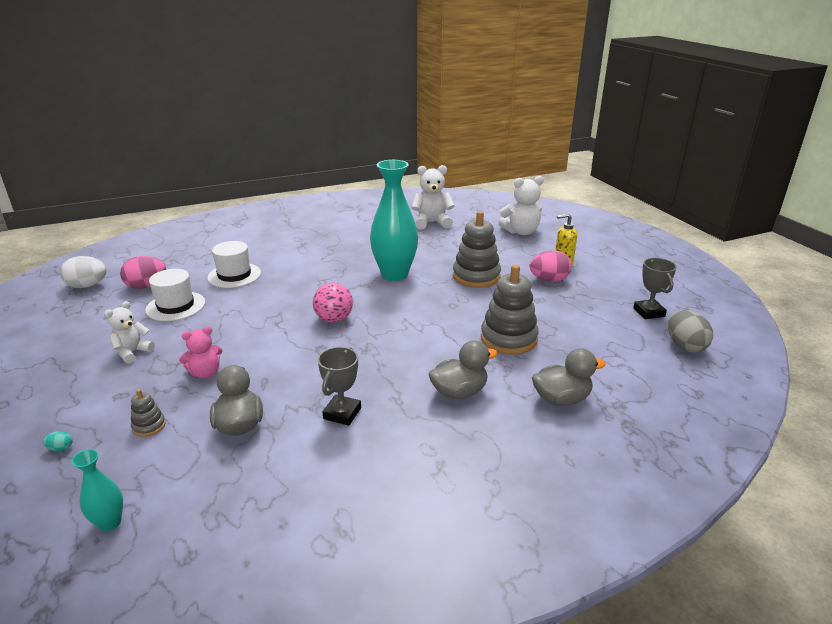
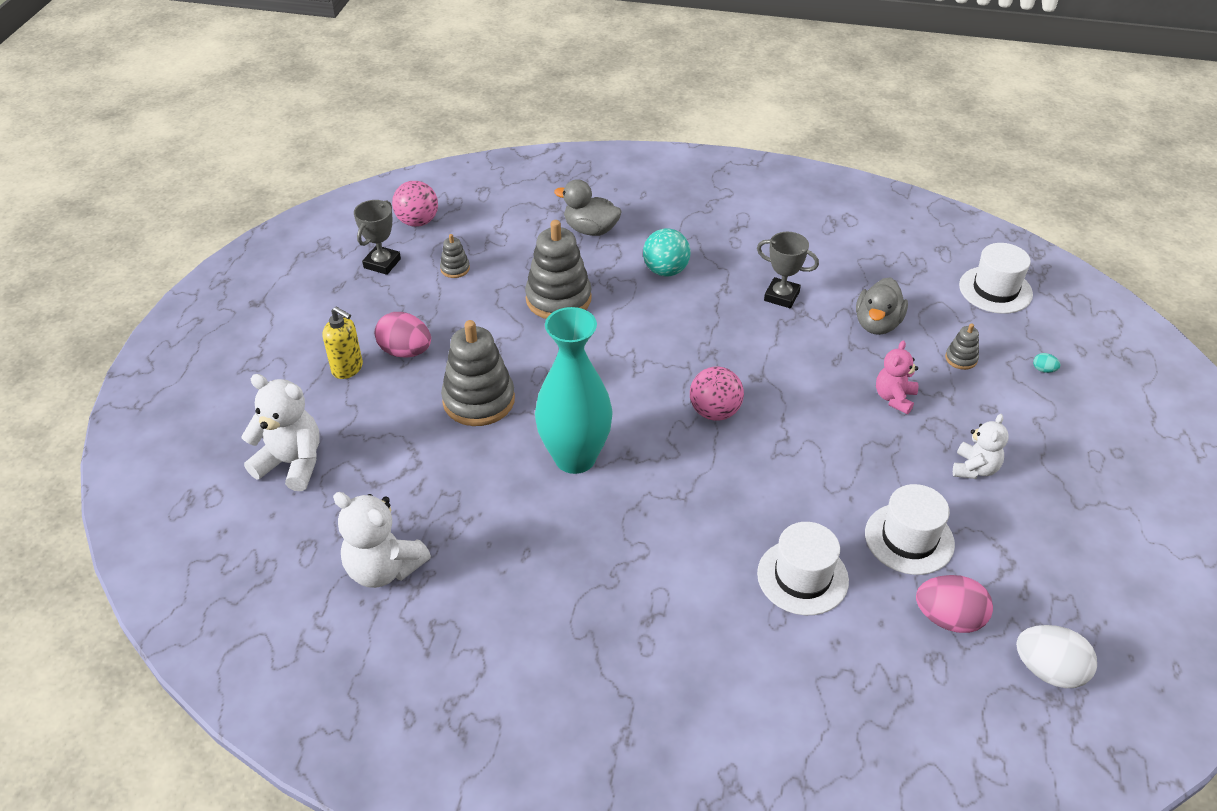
camera: 145 degrees left, 15 degrees up
turquoise vase [71,449,123,532] -> white hat [959,243,1033,314]
white teddy bear [104,301,155,364] -> white teddy bear turned 45 degrees counterclockwise [953,414,1009,479]
pink teddy bear [179,326,223,378] -> pink teddy bear turned 75 degrees counterclockwise [876,340,918,414]
grey trophy [318,347,361,426] -> grey trophy turned 60 degrees clockwise [757,232,819,308]
grey duck [429,340,498,399] -> turquoise ball [643,228,691,277]
grey egg [668,310,713,352] -> pink ball [392,181,438,227]
none -> grey stacking toy [440,234,470,278]

